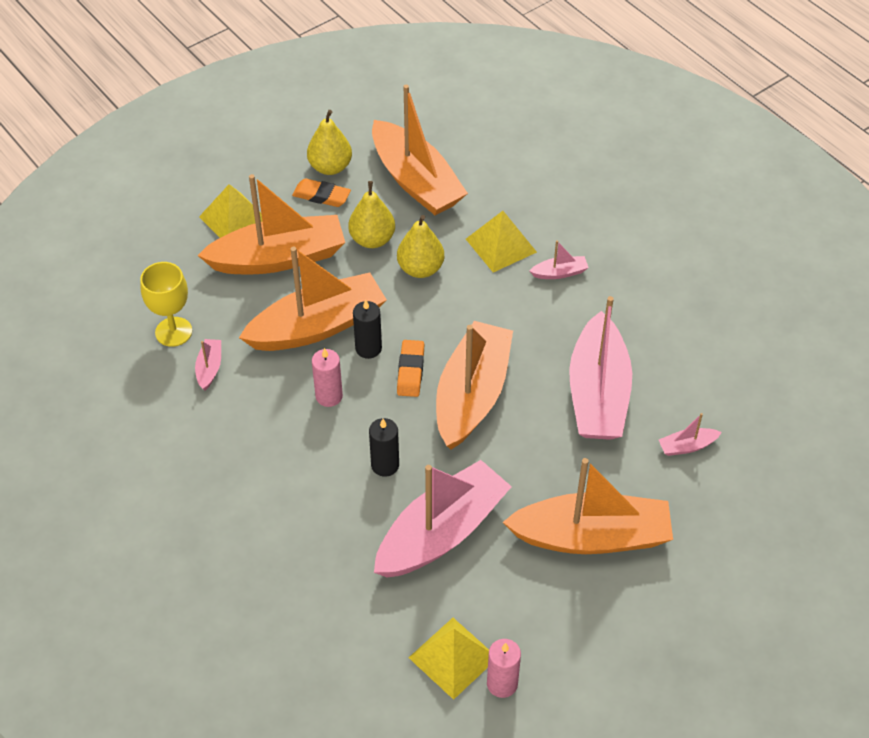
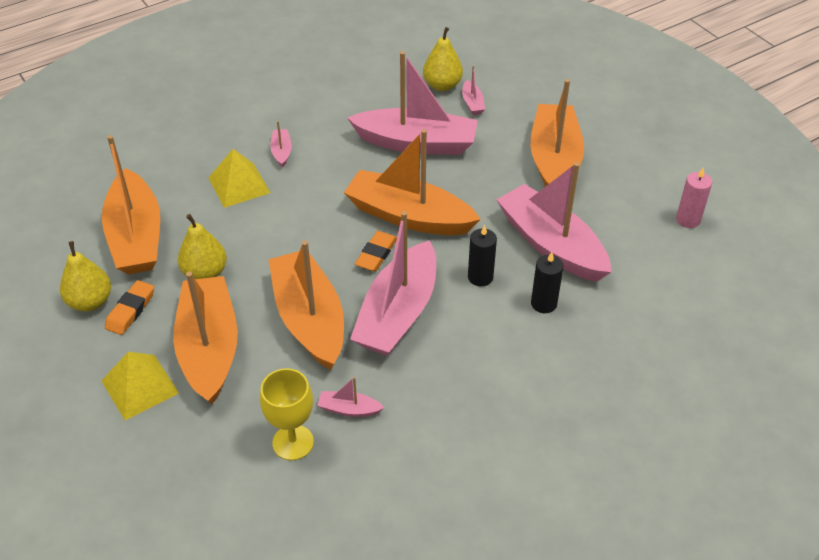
camera: 85 degrees left, 5 degrees down
pink candle [312,348,343,407] -> pink boat [350,211,436,356]
black candle [353,300,382,359] -> black candle moved to [531,252,564,313]
orange boat [372,85,468,215] -> orange boat turned 105 degrees clockwise [102,135,160,274]
yellow pear [397,215,444,278] -> yellow pear moved to [423,27,463,91]
orange eraser [397,340,424,397] -> orange eraser turned 75 degrees counterclockwise [355,231,397,272]
yellow pyramid [409,618,489,700] -> none

